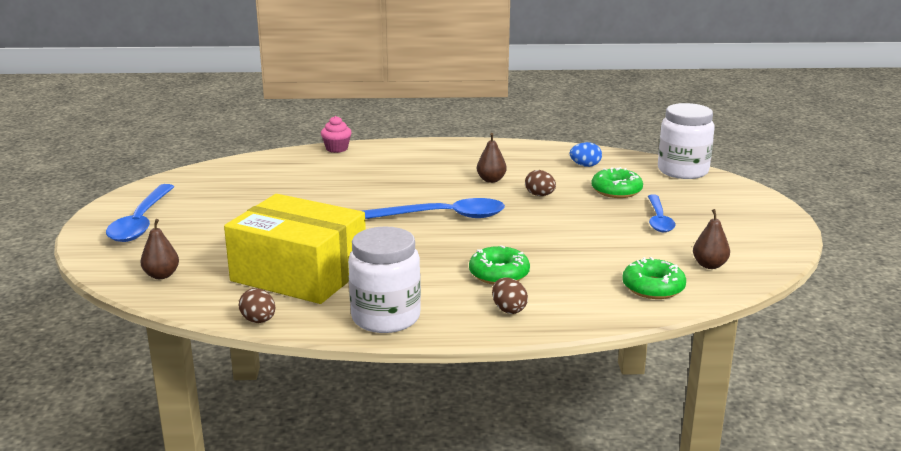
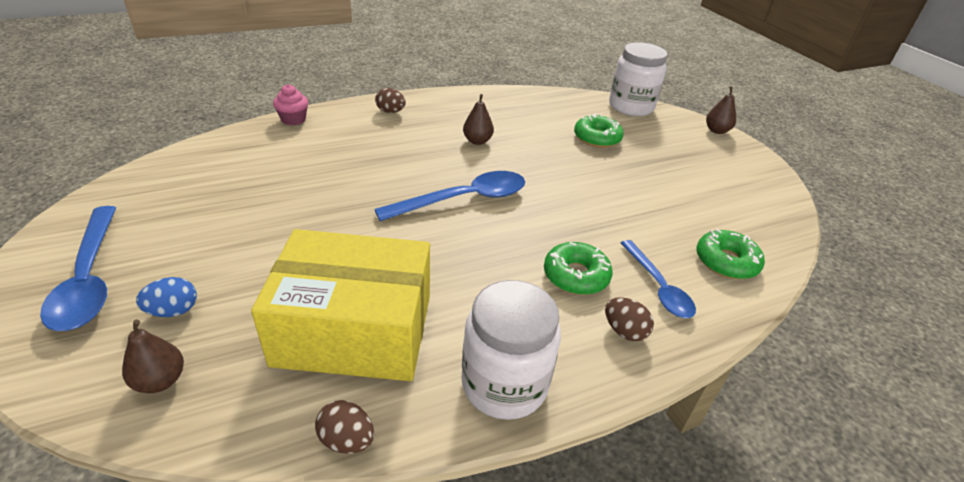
camera: 25 degrees left, 15 degrees up
brown egg [525,170,556,196] -> brown egg moved to [375,88,406,113]
blue egg [570,142,602,167] -> blue egg moved to [136,277,197,317]
blue spoon [648,194,676,232] -> blue spoon moved to [621,240,696,318]
brown pear [693,209,730,269] -> brown pear moved to [706,86,736,134]

